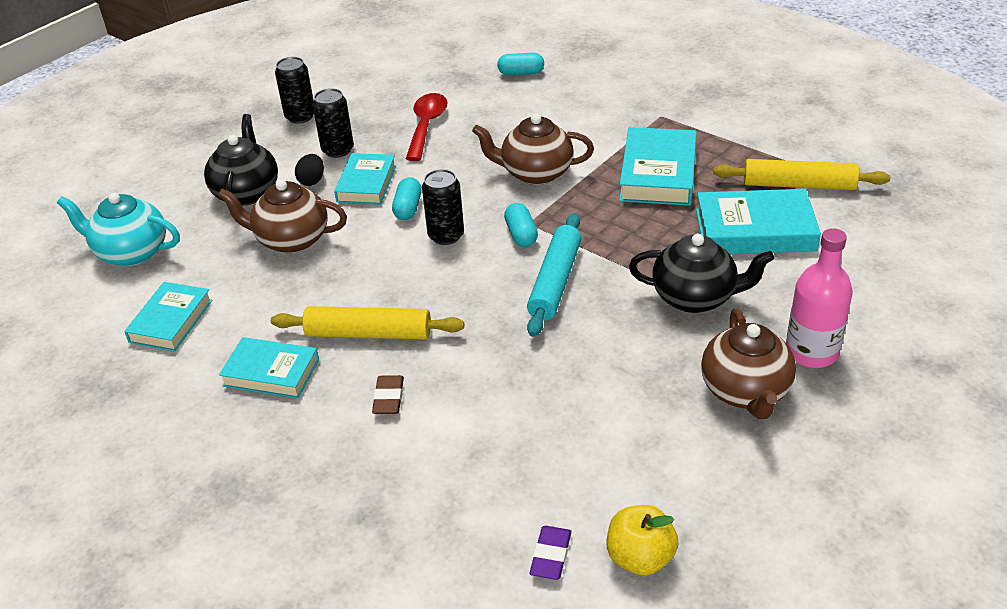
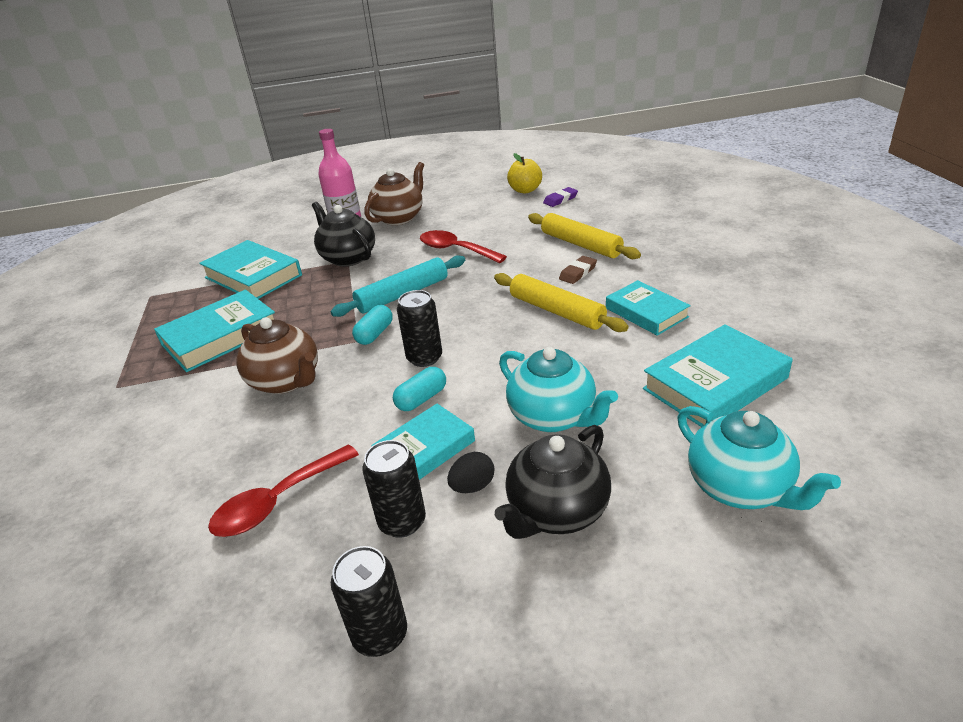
camera: 140 degrees left, 5 degrees down
turquoise book [124,282,212,351] -> turquoise book [643,324,793,427], size x1.50
brown teapot [218,179,347,253] -> turquoise teapot [499,347,618,432]
turquoise capsule [497,53,544,75] -> none
yellow rolling pin [713,159,890,190] -> yellow rolling pin moved to [528,213,641,259]
none -> red spoon [420,230,507,263]

